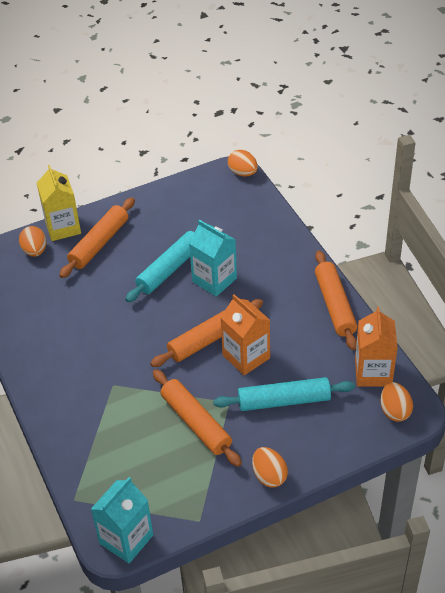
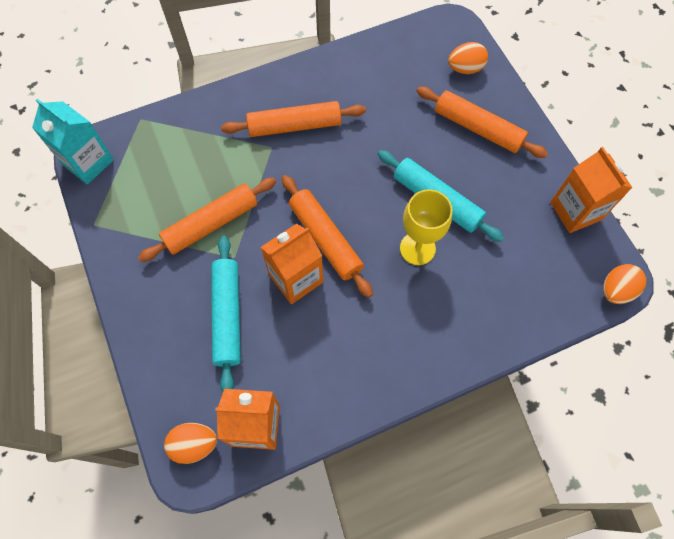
camera: 90 degrees right, 20 degrees up
yellow carton [37,165,81,241] -> none
turquoise carton [189,220,237,297] -> yellow goblet [400,189,452,265]
orange egg [252,447,288,488] -> none
orange rolling pin [315,250,357,350] -> orange rolling pin moved to [221,101,366,137]
none -> orange carton [550,147,633,233]

